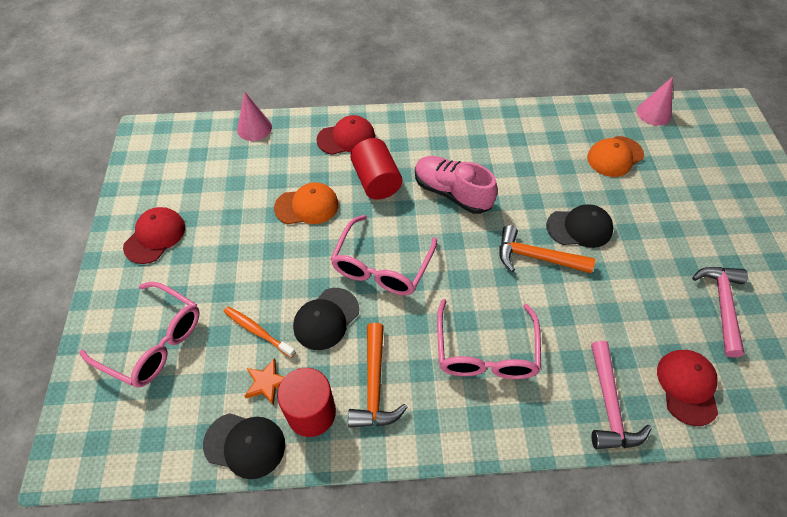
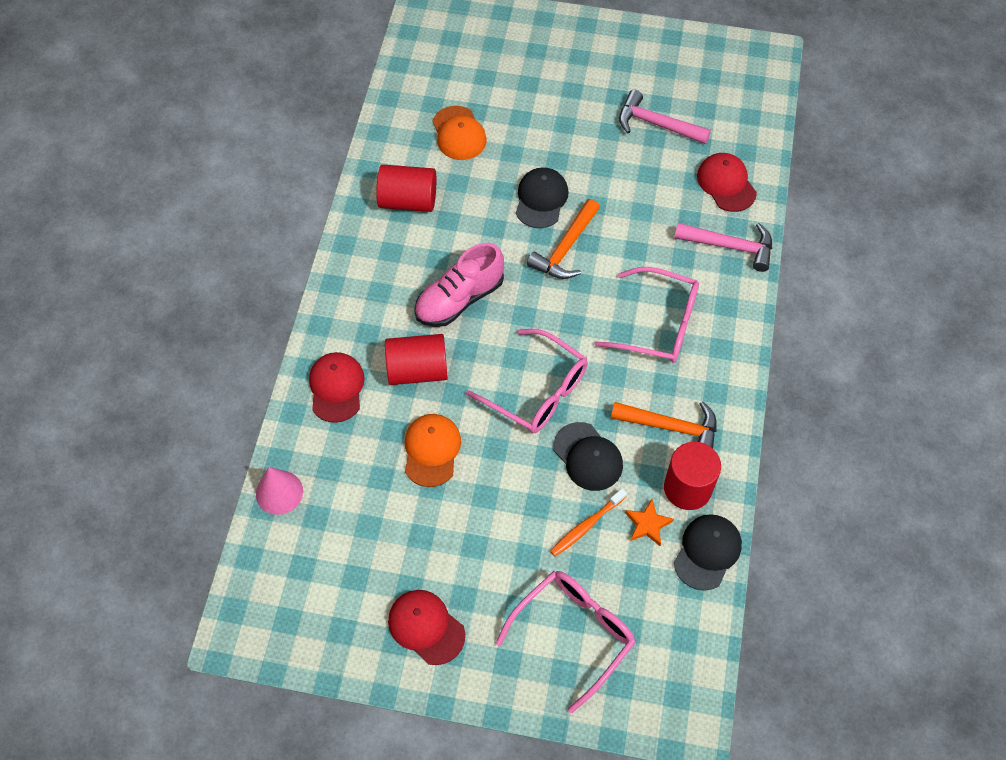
camera: 75 degrees left, 5 degrees up
pink cone [637,77,673,126] -> none
red cap [657,350,718,426] -> red cap turned 45 degrees clockwise [697,153,757,212]
none -> red cylinder [376,165,436,212]

